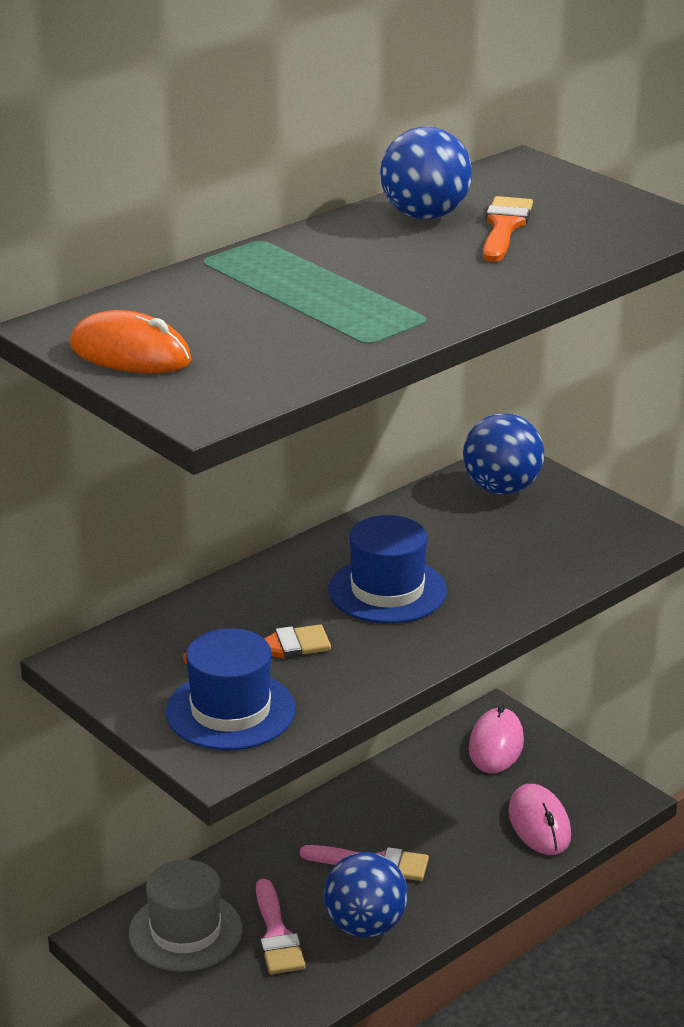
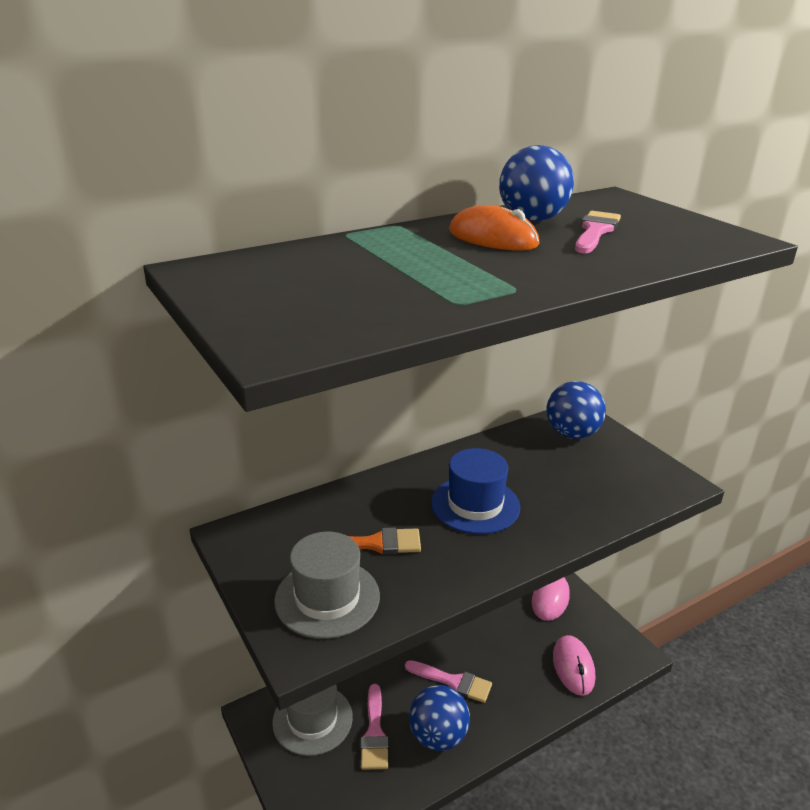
camera: 10 degrees right, 0 degrees up
orange mouse [70,310,192,373] -> orange mouse moved to [449,205,540,251]
blue hat [166,628,296,750] -> grey hat [274,532,380,639]
orange brush [483,196,533,262] -> pink brush [575,211,621,253]

